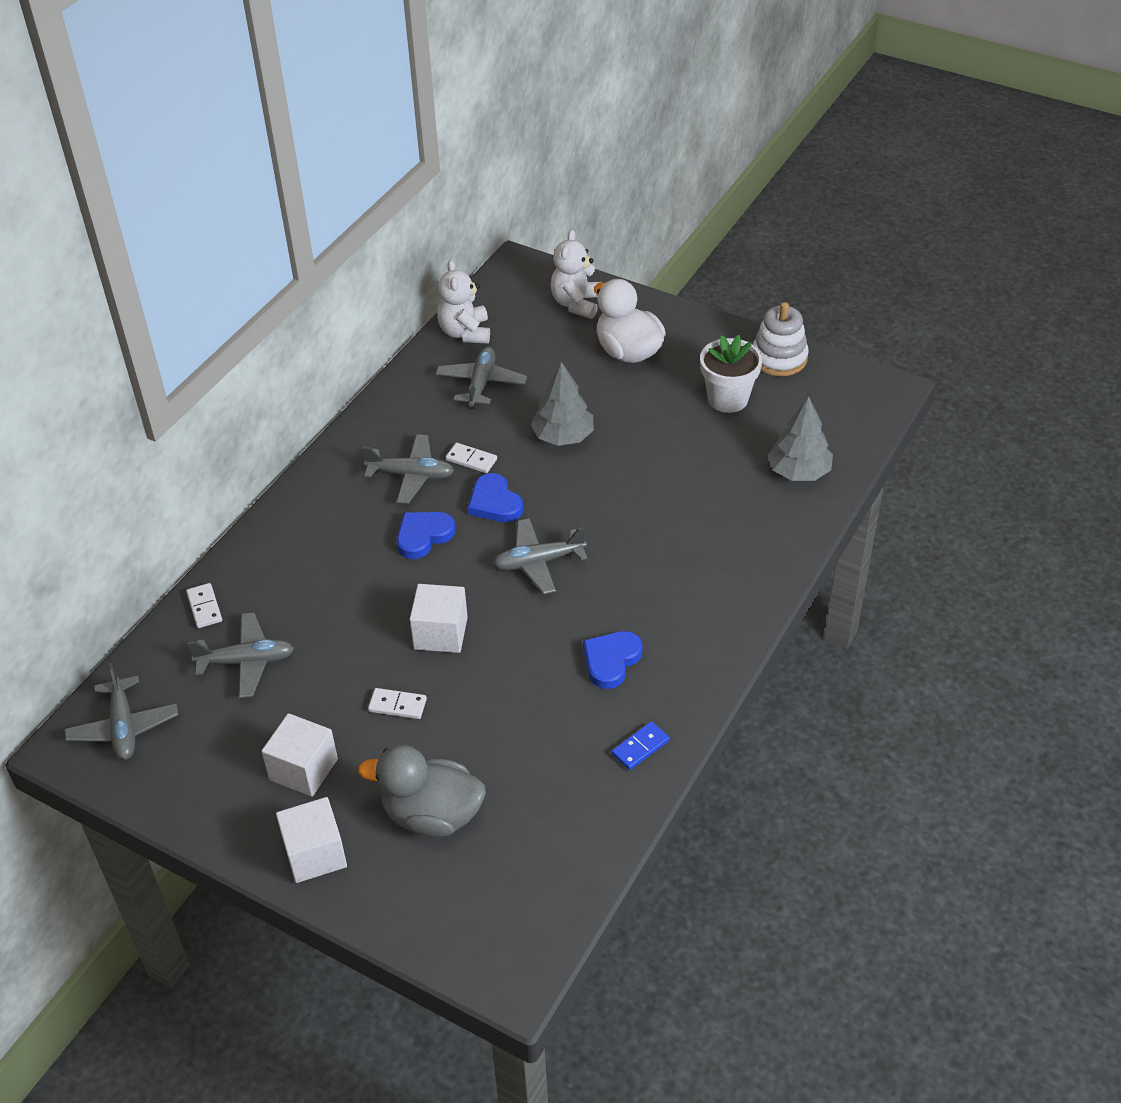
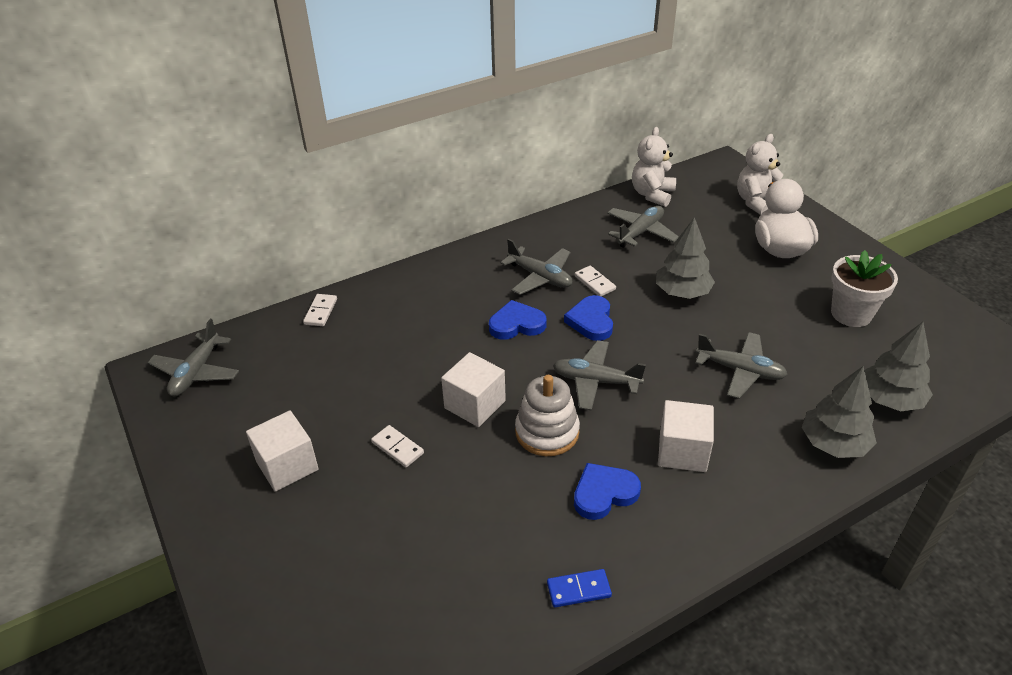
camera: 30 degrees right, 5 degrees down
grey plane [187,613,294,698] -> grey plane moved to [695,332,788,399]
white cube [276,797,347,883] -> white cube moved to [658,400,714,472]
grey duck [358,745,486,837] -> none
white stacking toy [753,302,809,376] -> white stacking toy moved to [515,375,580,456]
none -> grey tree [802,366,877,458]

